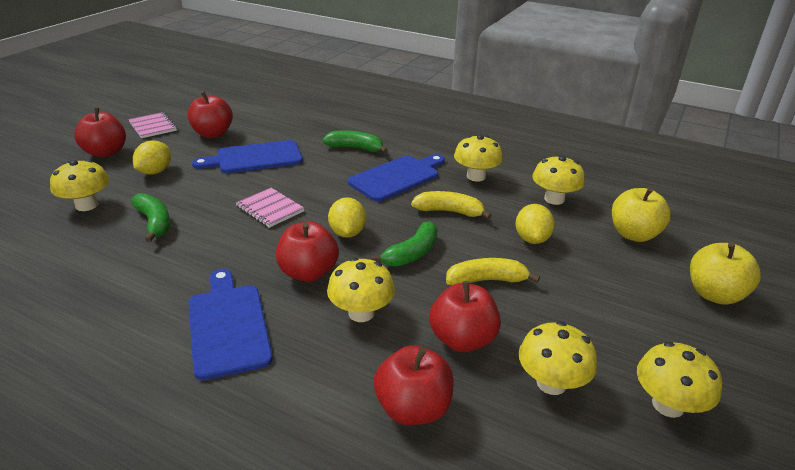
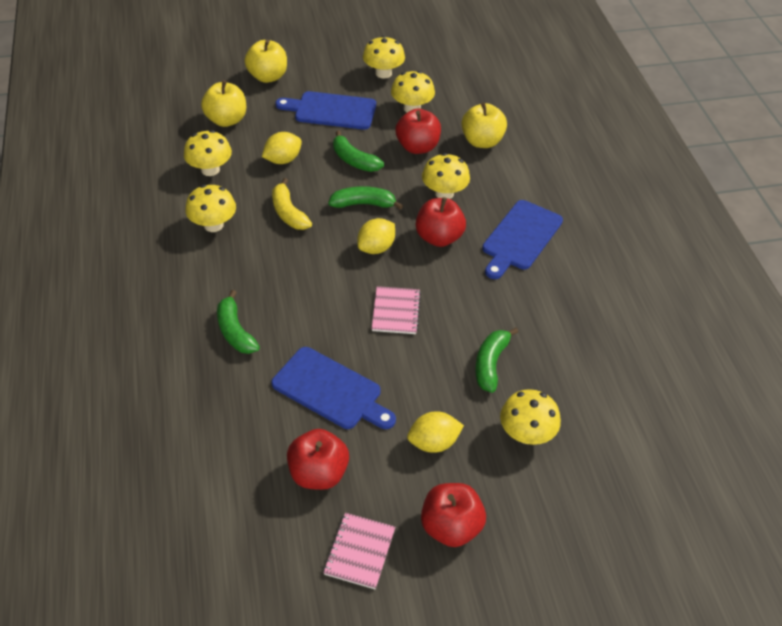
camera: 130 degrees left, 15 degrees up
blue cutting board [348,154,445,202] -> blue cutting board moved to [275,91,376,130]
red apple [374,345,454,425] -> yellow apple [461,102,507,148]
yellow banana [446,258,540,285] -> green banana [333,130,384,172]

